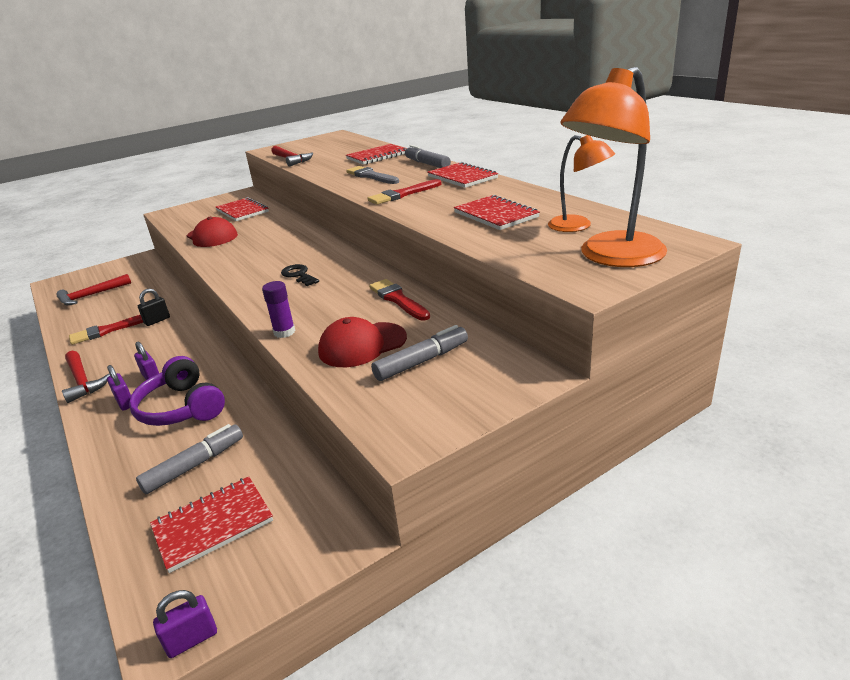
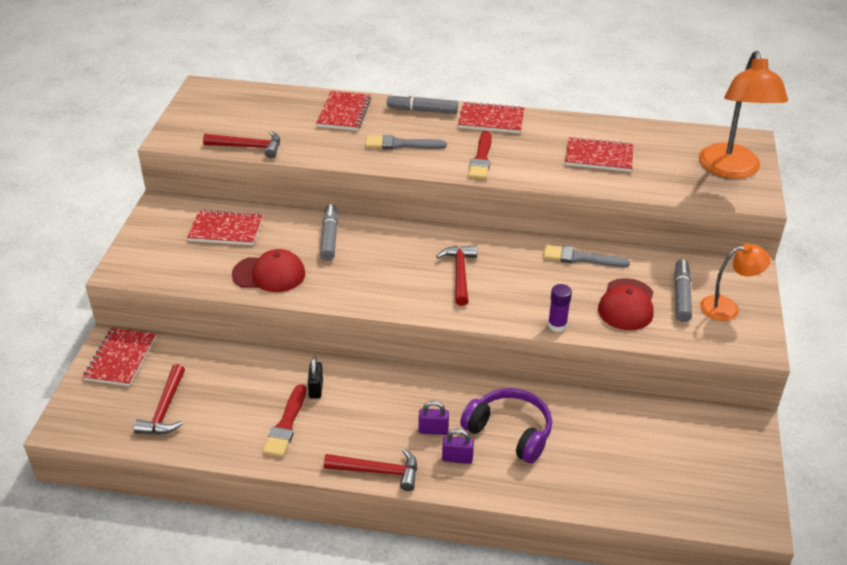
camera: 50 degrees left, 10 degrees up
purple headphones [129,356,225,426] -> purple headphones turned 150 degrees counterclockwise [460,388,552,464]
grey marker [136,424,243,494] -> grey marker moved to [320,204,338,261]
red notebook [150,477,273,573] -> red notebook moved to [83,328,156,386]
purple padlock [153,590,217,658] -> none
black key [281,264,319,286] -> red hammer [436,245,477,306]
red brush [369,279,430,320] -> grey brush [543,245,630,267]
orange lamp [548,135,615,232] -> orange lamp moved to [700,243,770,321]

